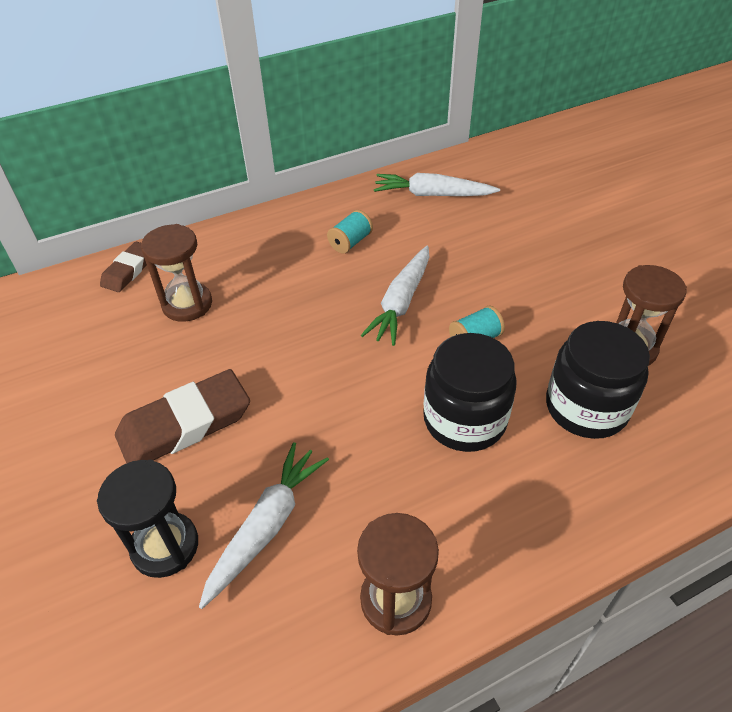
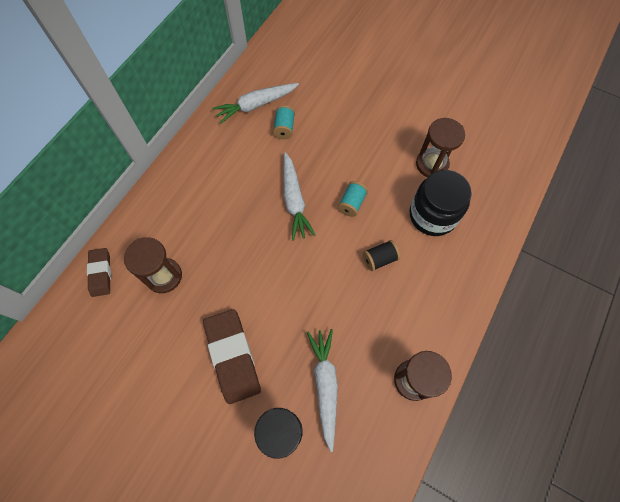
camera: 35 degrees left, 20 degrees up
brown eraser [115,369,250,464] -> brown eraser turned 45 degrees counterclockwise [203,309,261,404]
turquoise spool [327,210,373,254] -> turquoise spool moved to [273,105,295,139]
black jar [423,333,517,452] -> black spool [363,240,400,271]

